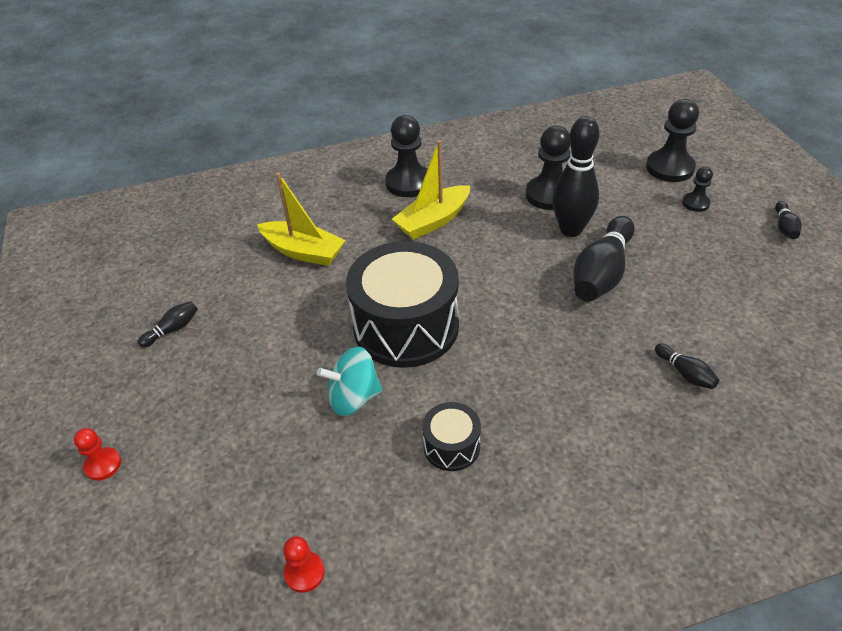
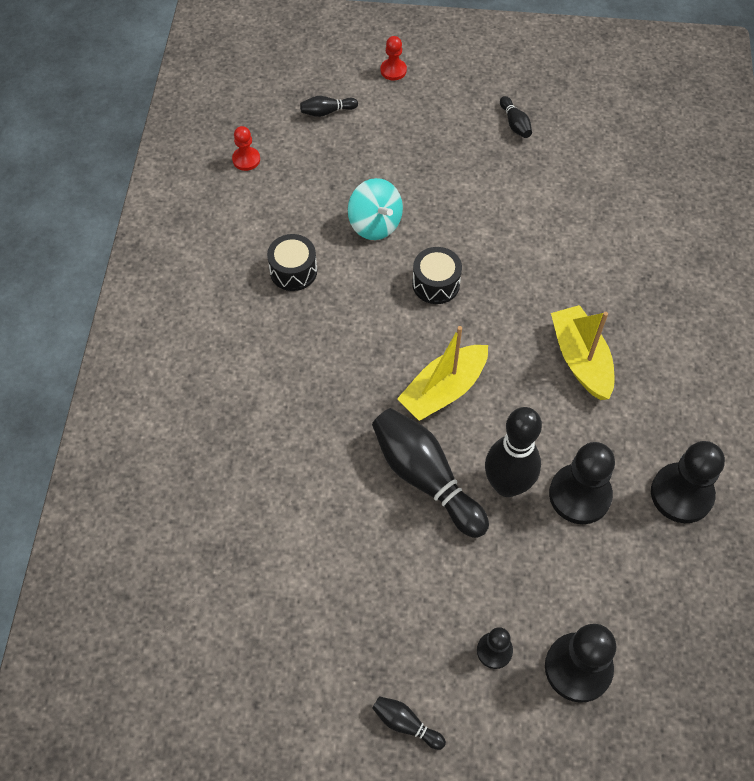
camera: 110 degrees right, 15 degrees up
yellow boat [257,173,346,266] -> yellow boat moved to [397,326,488,421]
turquoise spinning top [317,347,382,416] -> turquoise spinning top turned 135 degrees clockwise [348,178,403,240]
black drum [346,241,459,368] -> black drum [412,247,462,304], size x0.46
black pawn [385,115,427,197] -> black pawn moved to [651,441,725,523]
black bowling pin [655,344,719,389] -> black bowling pin moved to [300,96,358,117]

